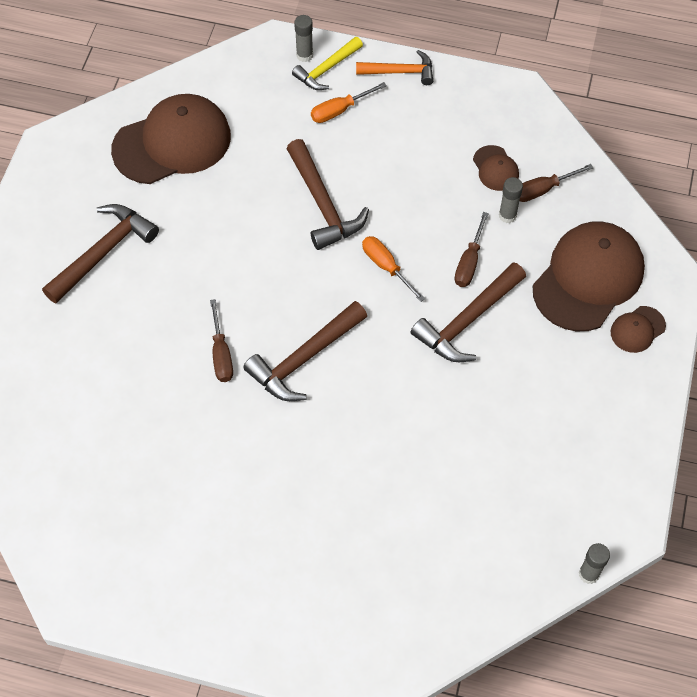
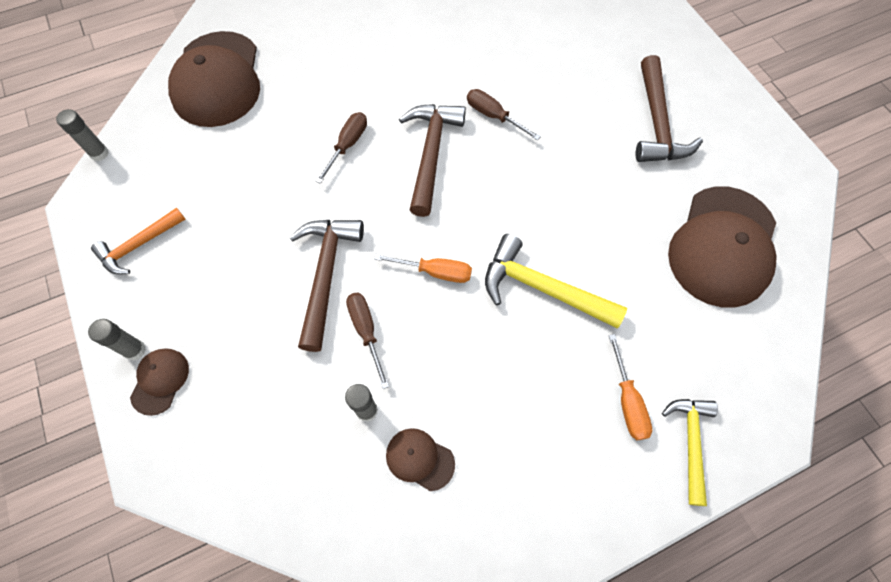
camera: 140 degrees right, 5 degrees up
brown hammer [287,139,369,250] -> yellow hammer [485,234,627,328]
grey glue stick [294,15,313,62] -> grey glue stick moved to [88,319,146,361]
orange screwdriver [311,82,387,123] -> orange screwdriver turned 150 degrees clockwise [609,334,652,440]
orange hammer [356,50,433,85] -> orange hammer moved to [91,208,186,274]
brown screwdriver [520,164,593,202] -> brown screwdriver moved to [316,112,367,184]
brown cap [533,221,645,331] -> brown cap moved to [168,31,260,127]

